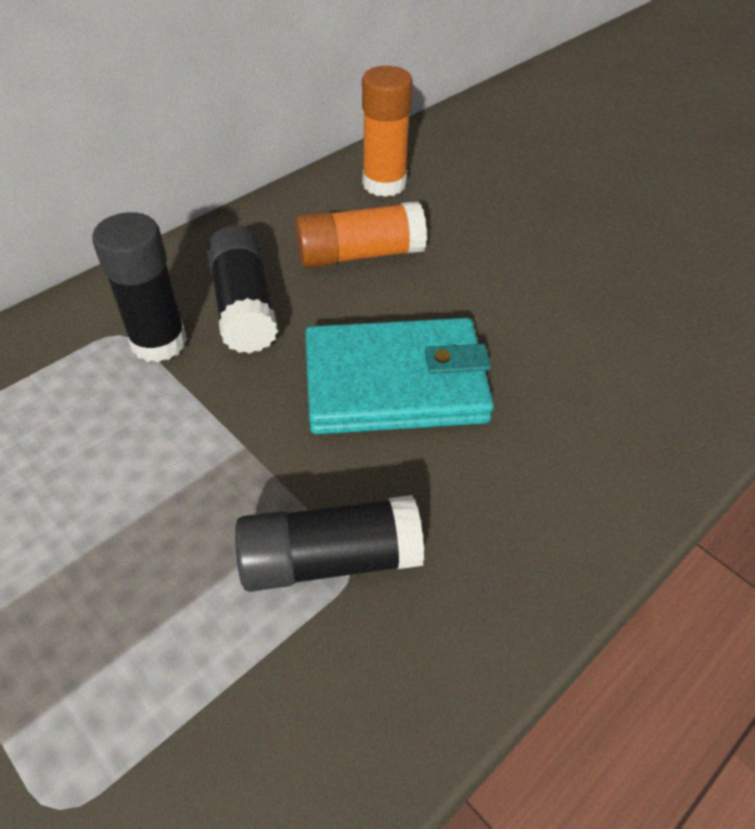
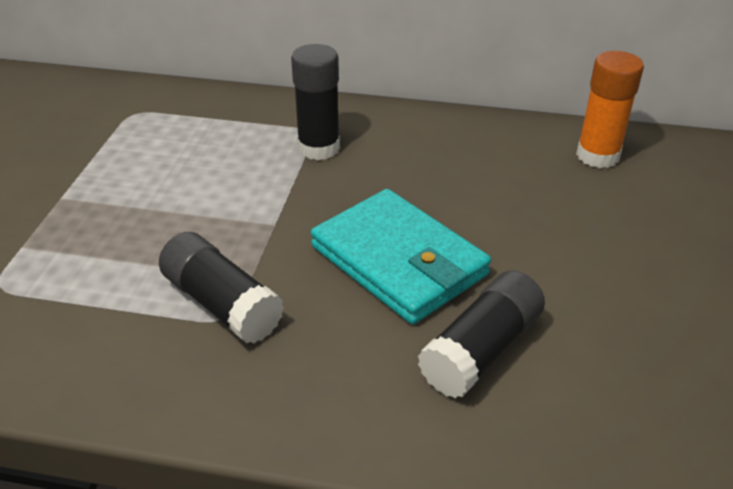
camera: 55 degrees right, 10 degrees down
black glue stick [207,226,278,354] -> black glue stick moved to [418,271,545,398]
orange glue stick [295,201,427,268] -> none

